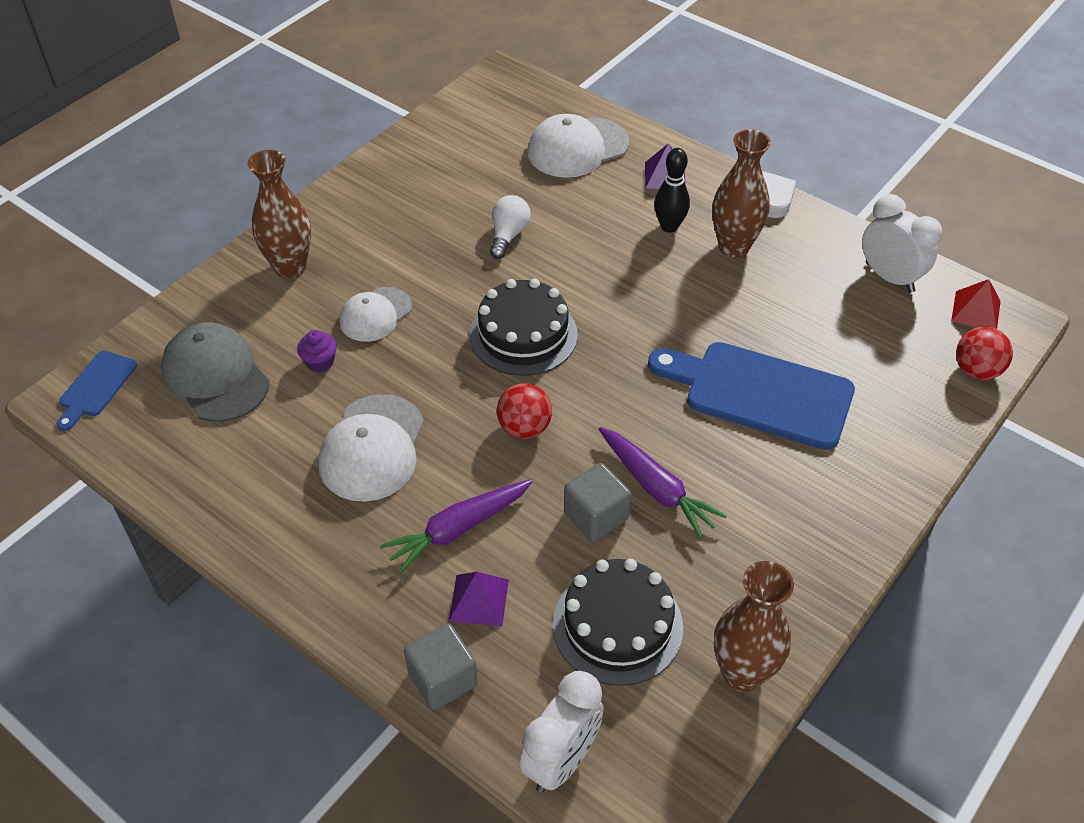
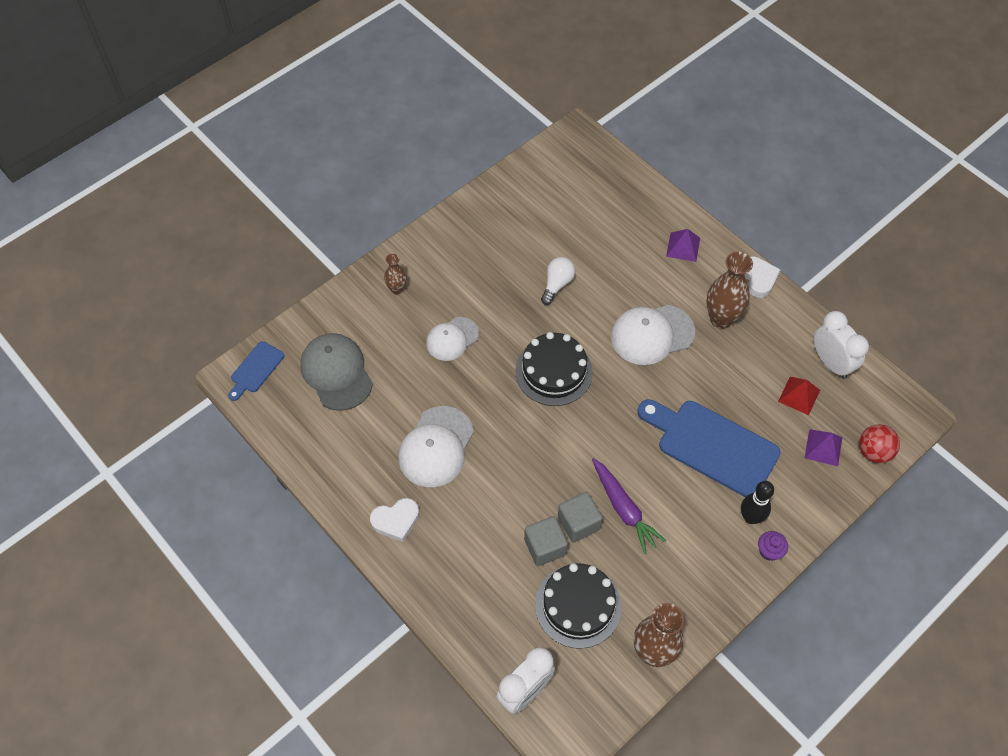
camera: 10 degrees right, 10 degrees up
brown vase [247,150,311,278] -> brown vase [384,254,406,295], size x0.54
purple cupcake [297,330,337,372] -> purple cupcake moved to [758,531,788,561]
purple carrot [380,479,533,574] -> none
grey cube [404,623,478,710] -> grey cube moved to [524,516,568,566]
purple pyramid [449,572,509,626] -> purple pyramid moved to [805,429,842,466]
red ball [497,383,552,439] -> none
white cap [527,114,630,178] -> white cap moved to [611,305,695,365]
black bowling pin [654,148,690,233] -> black bowling pin moved to [741,481,774,524]
red pyramid [951,279,1001,329] -> red pyramid moved to [778,377,820,415]
none -> white heart [370,498,420,542]

